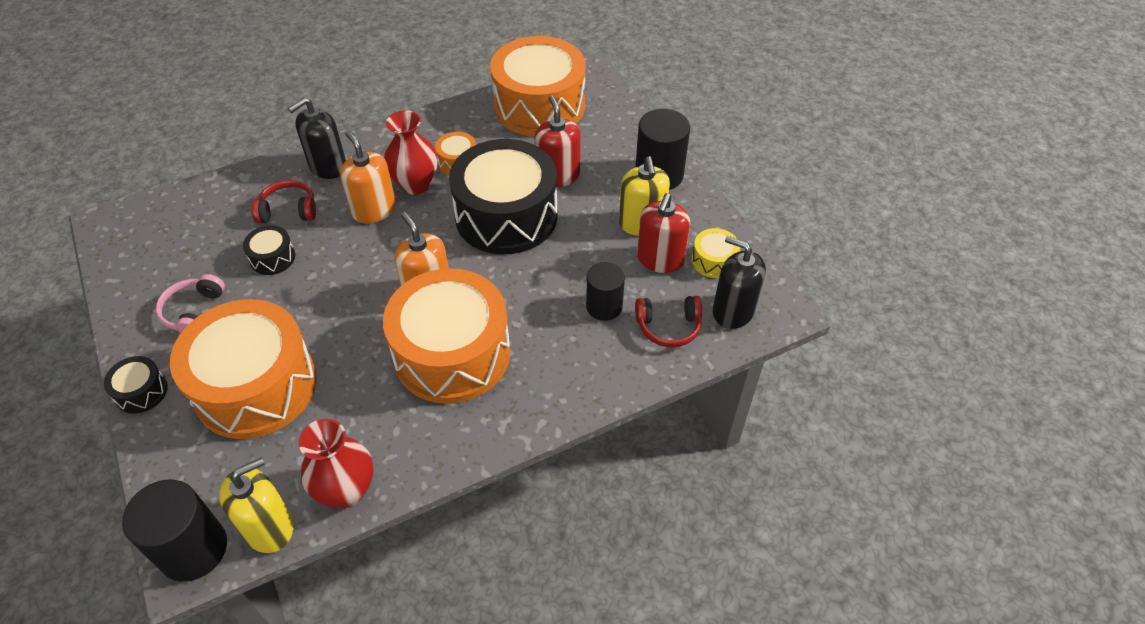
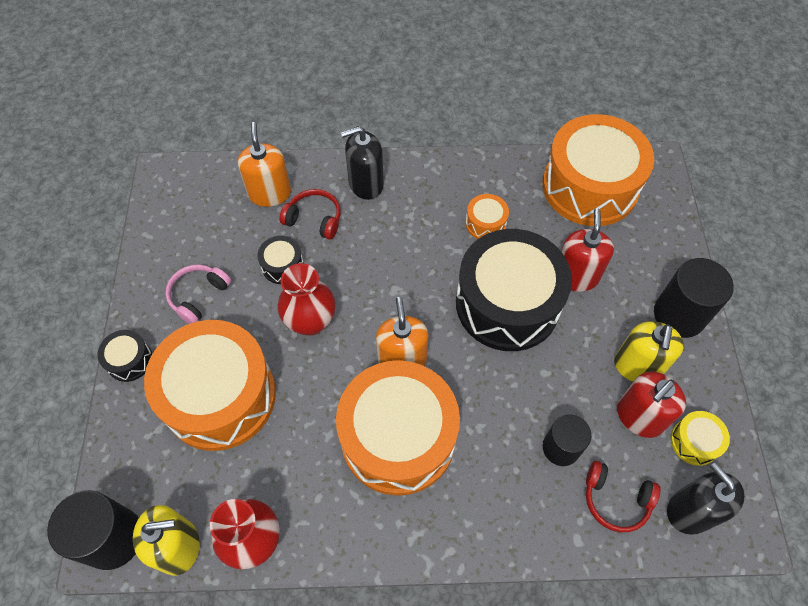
camera: 25 degrees right, 10 degrees up
orange soap dispenser [340,131,396,224] -> orange soap dispenser moved to [238,122,291,207]
red vase [384,110,438,195] -> red vase moved to [278,263,336,336]

